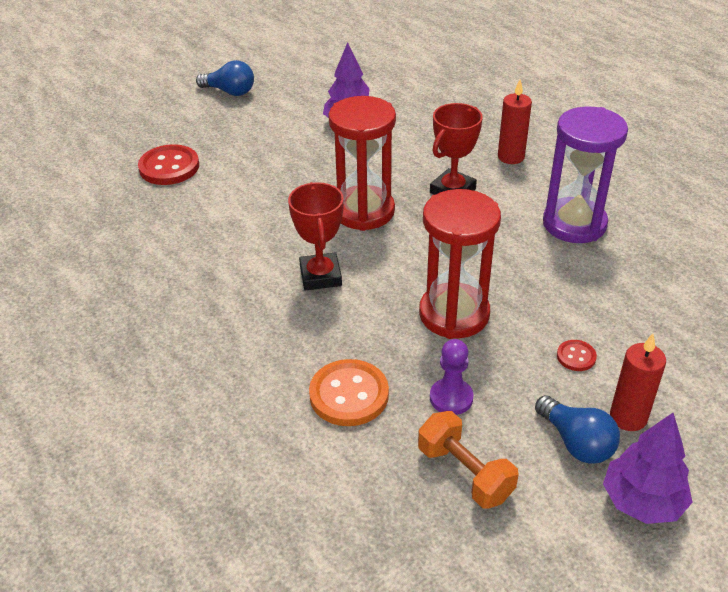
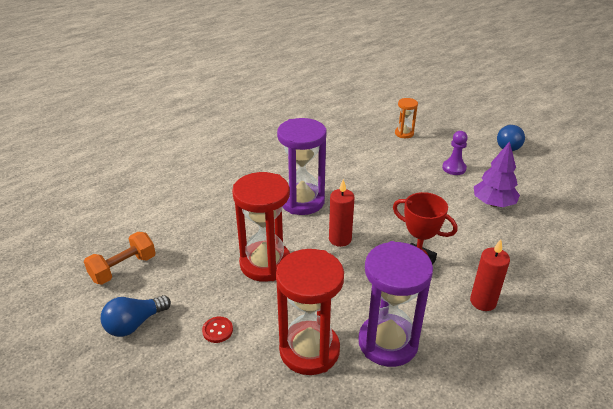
camera: 85 degrees right, 5 degrees down
red button [138,144,199,185] -> orange hourglass [395,98,418,138]
red trophy [288,182,344,291] -> purple hourglass [277,118,327,215]
orange button [309,359,389,426] -> none
red hourglass [328,96,396,231] -> red hourglass moved to [276,249,344,375]
purple pawn [430,339,473,415] -> purple pawn moved to [442,131,468,175]
purple tree [603,413,693,524] -> none
red candle [610,333,666,431] -> red candle moved to [329,179,355,247]

